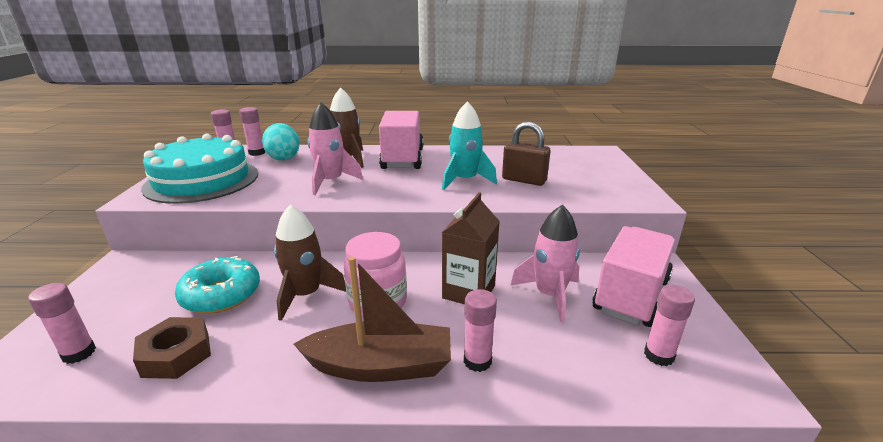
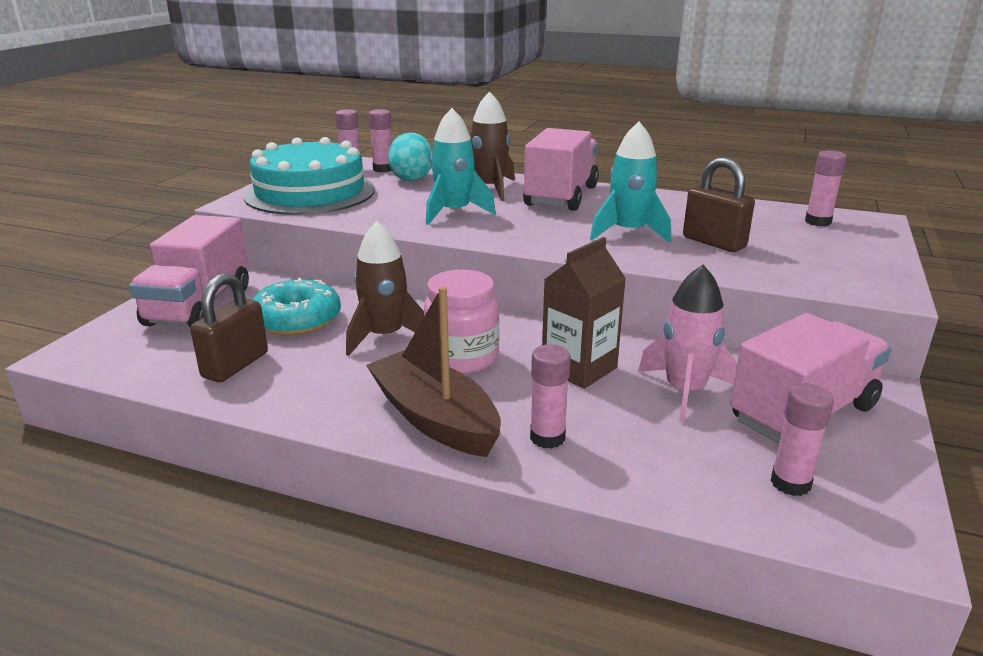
camera: 20 degrees right, 0 degrees up
pink glue stick [28,283,96,364] -> pink glue stick moved to [805,150,847,226]
brown nut [133,317,211,379] -> brown padlock [190,273,268,382]
brown boat [294,256,451,382] -> brown boat turned 150 degrees counterclockwise [366,286,501,457]
pink rocket [307,103,363,195] -> turquoise rocket [426,108,496,225]
none -> pink truck [129,215,249,327]

